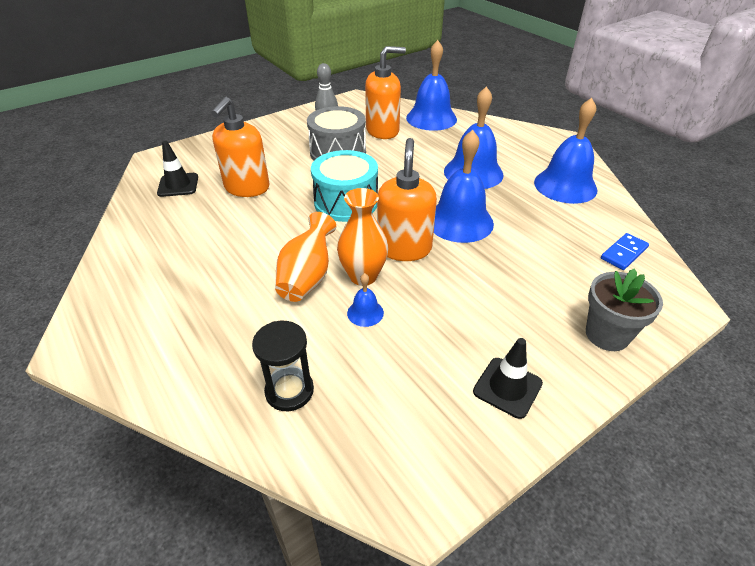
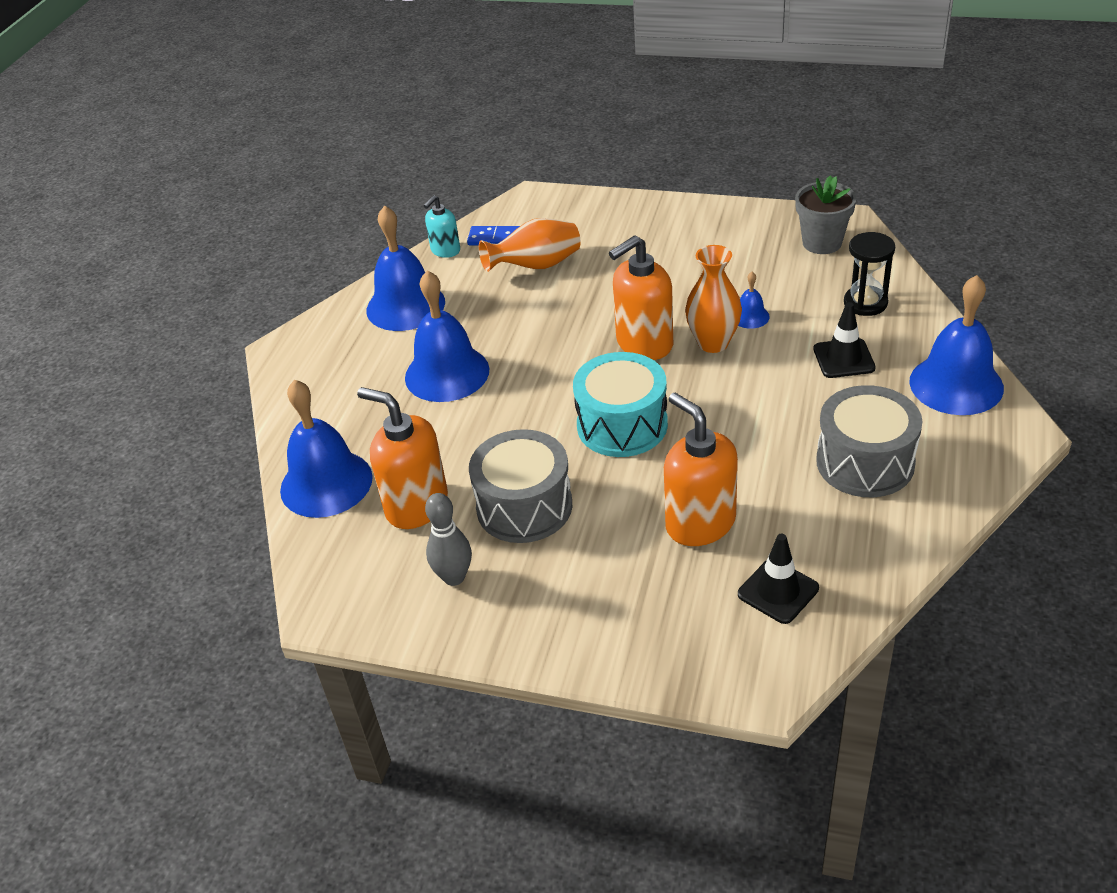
camera: 125 degrees left, 0 degrees up
orange soap dispenser [211,97,269,197] -> orange soap dispenser turned 105 degrees counterclockwise [664,393,738,546]
orange vase [275,212,336,302] -> orange vase moved to [479,218,581,272]
blue bell [434,130,494,243] -> blue bell moved to [909,275,1004,415]
black traffic cone [473,338,543,419] -> black traffic cone moved to [813,302,876,378]
grey flower pot [586,268,663,351] -> grey flower pot moved to [795,175,857,254]
none -> turquoise soap dispenser [424,195,460,258]
none -> grey drum [816,385,922,497]

